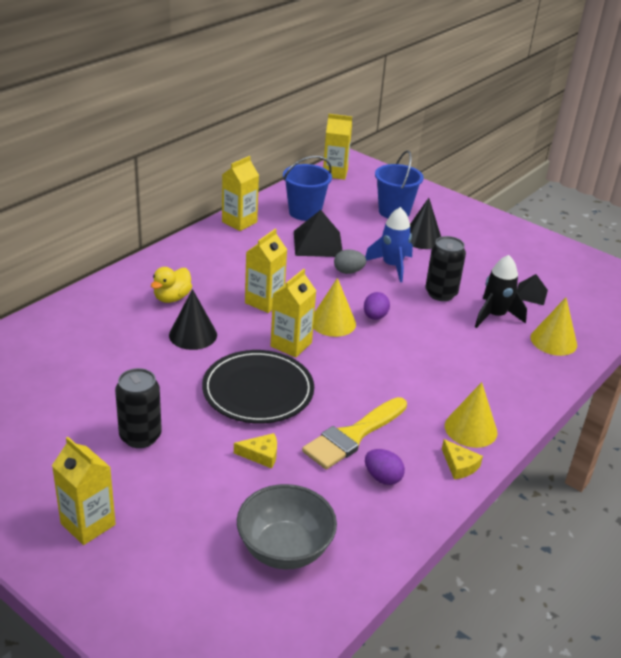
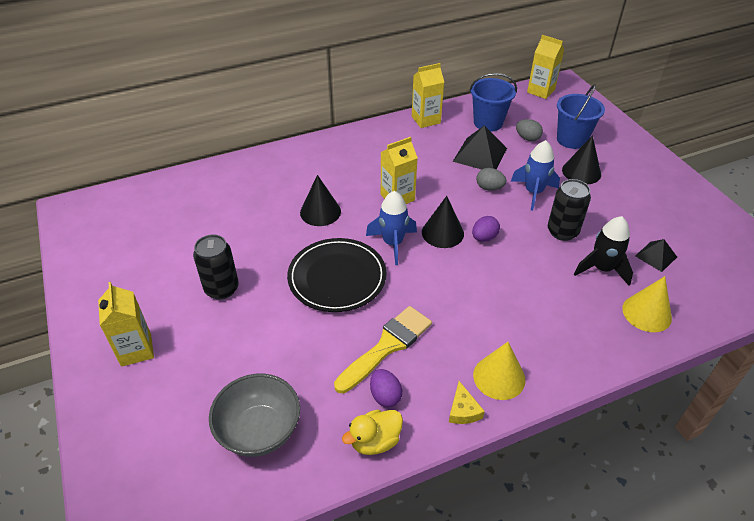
camera: 30 degrees right, 10 degrees up
yellow duck [151,267,192,303] -> yellow duck moved to [342,409,403,455]
yellow cheese [234,433,277,469] -> none
yellow carton [271,269,316,358] -> blue rocket [366,191,417,265]
yellow brush [302,397,407,470] -> yellow brush turned 150 degrees clockwise [334,306,432,393]
yellow cone [313,278,356,337] -> black cone [422,196,464,248]
none -> grey egg [516,119,543,141]

